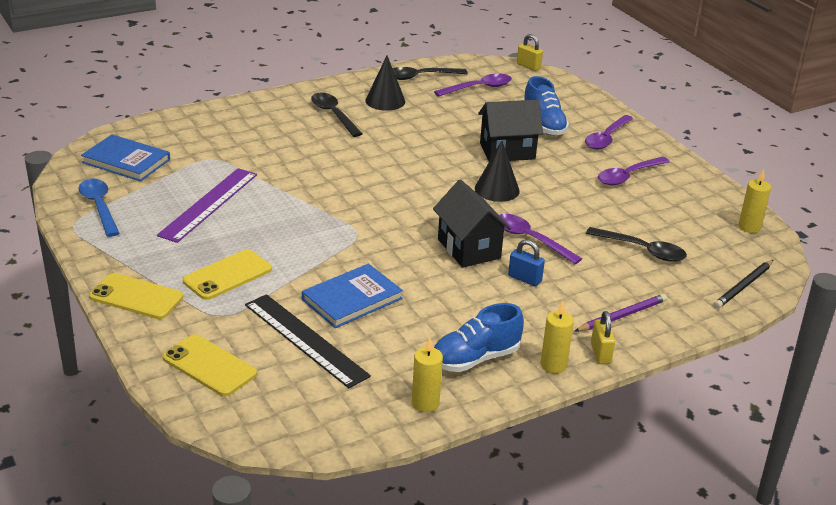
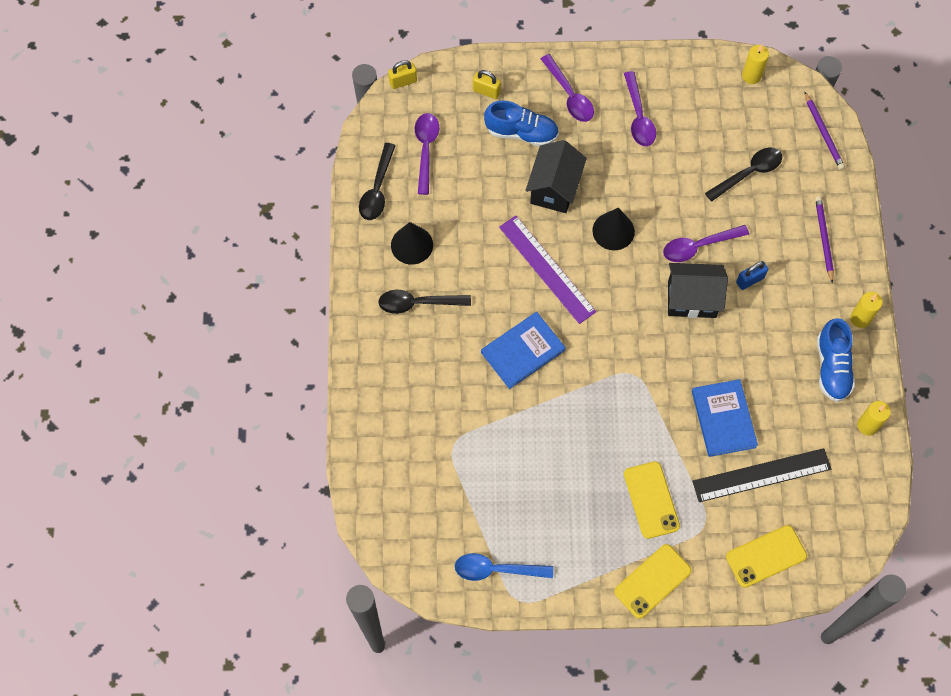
camera: 60 degrees left, 35 degrees up
blue book [81,134,170,181] -> blue book moved to [481,312,566,389]
purple ruler [157,168,257,243] -> purple ruler moved to [499,216,596,324]
yellow padlock [591,311,615,364] -> yellow padlock moved to [473,70,501,99]
black pencil [714,260,773,308] -> purple pencil [804,91,845,170]

